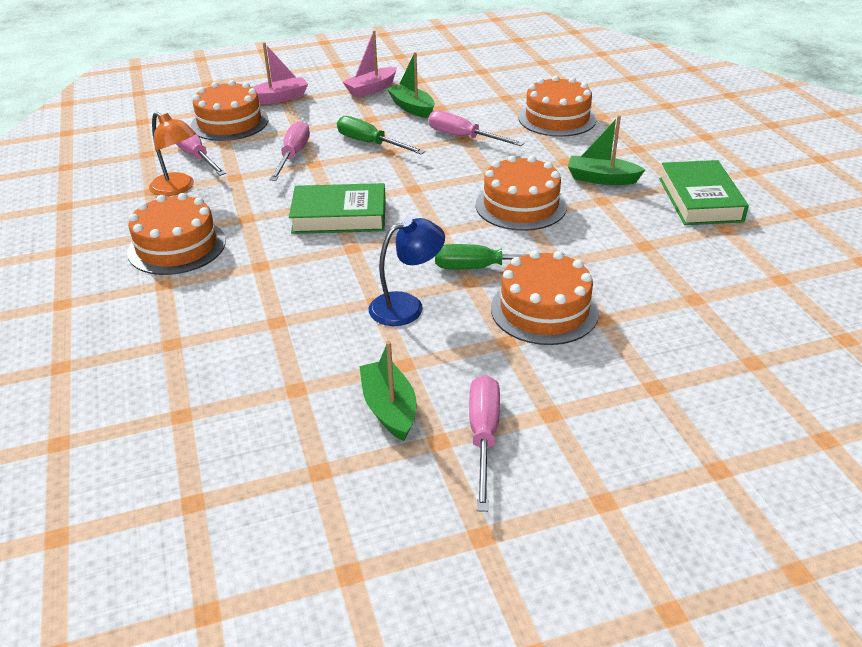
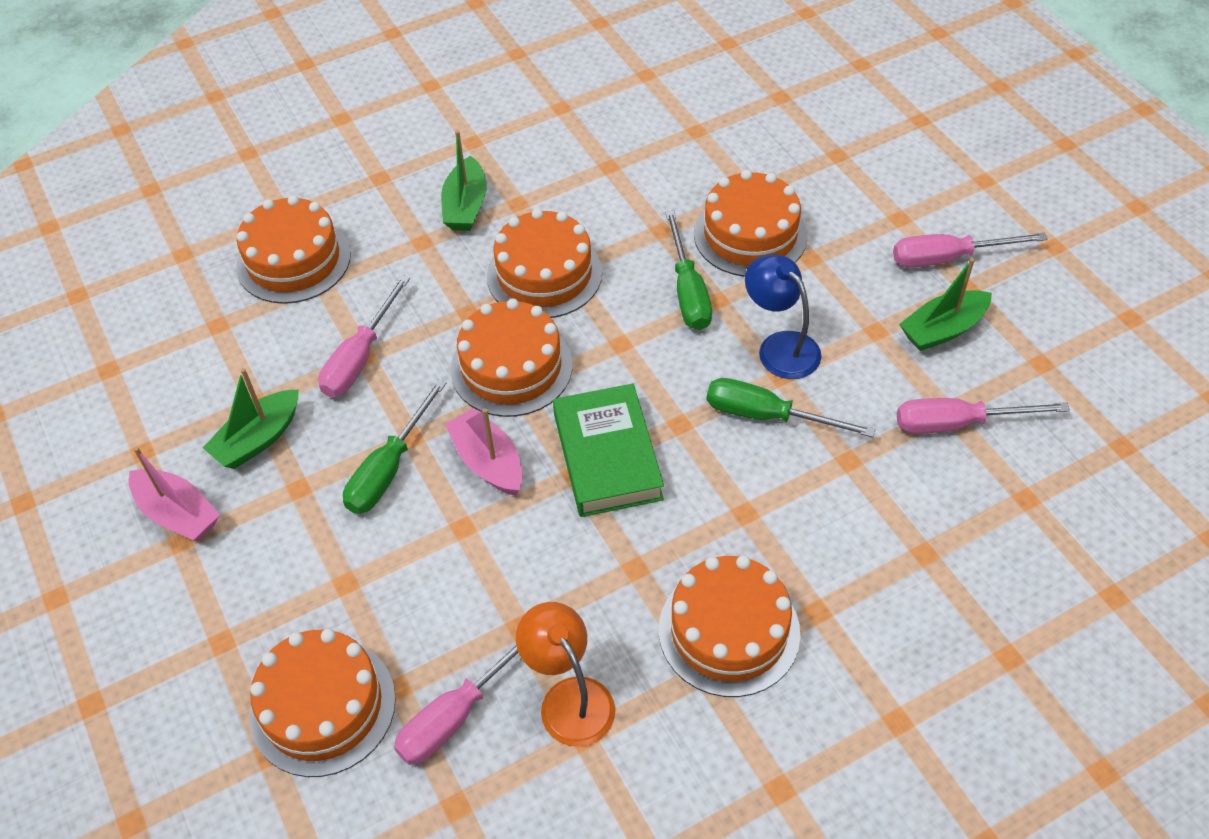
camera: 100 degrees left, 15 degrees up
orange lamp [149,112,196,196] -> orange lamp turned 60 degrees counterclockwise [516,602,615,747]
pink boat [252,42,308,104] -> pink boat moved to [445,408,523,496]
pink screwdriver [269,121,310,181] -> pink screwdriver moved to [897,398,1070,434]
green book [659,160,749,225] -> none
none -> orange cake [451,298,572,417]
none -> green screwdriver [707,378,876,437]

